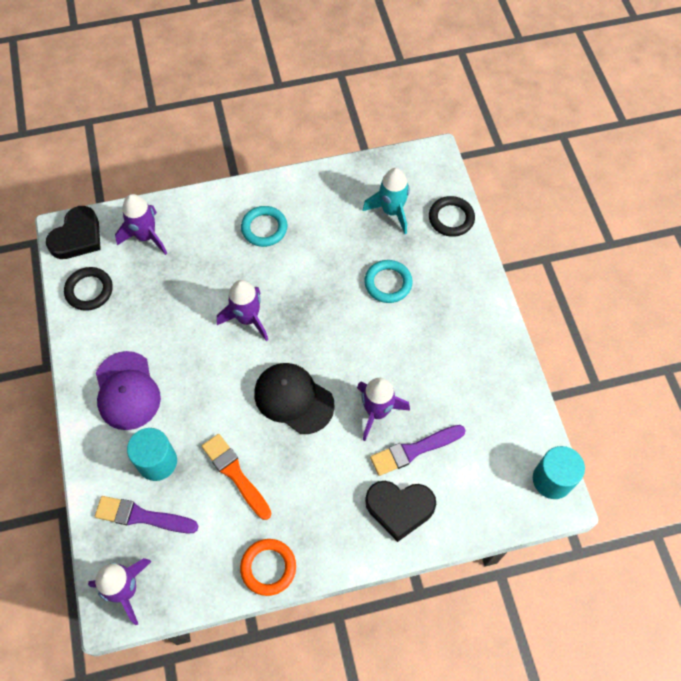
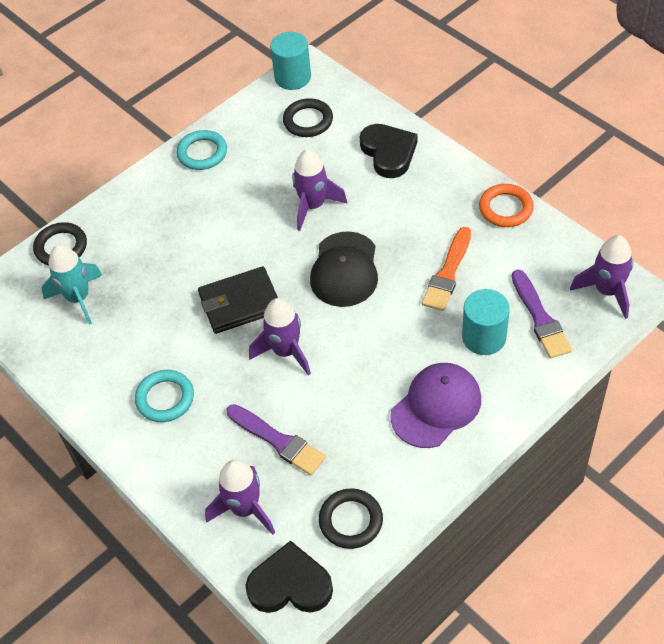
camera: 115 degrees left, 10 degrees down
turquoise ring [364,260,413,303] -> turquoise ring moved to [176,130,227,170]
purple brush [370,425,466,476] -> purple brush moved to [226,404,326,475]
none -> black wallet [198,266,278,334]
none -> black ring [283,98,333,137]

